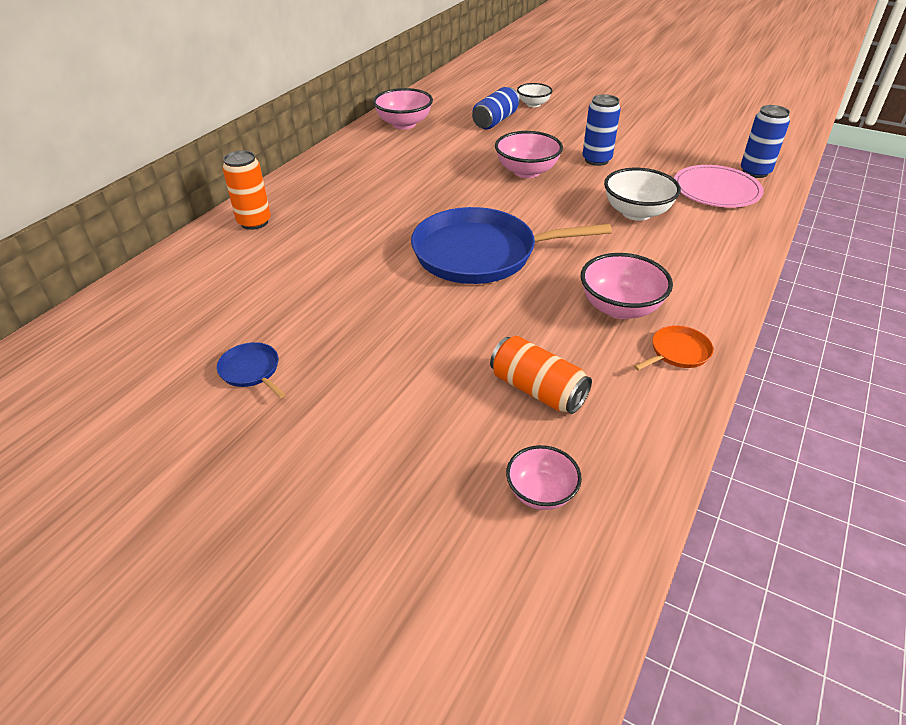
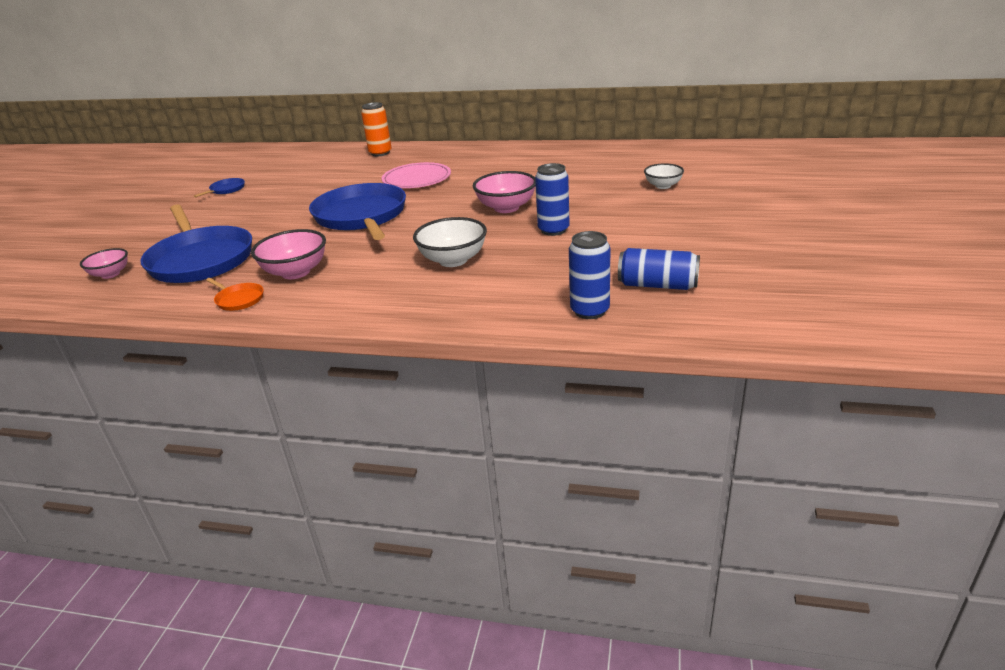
camera: 75 degrees right, 10 degrees down
pink bowl [373,88,433,129] -> none
blue can [472,87,520,129] -> blue can moved to [618,248,700,290]
orange can [490,336,592,414] -> blue pan [140,204,252,283]
pink plate [674,165,764,208] -> pink plate moved to [382,162,451,188]

